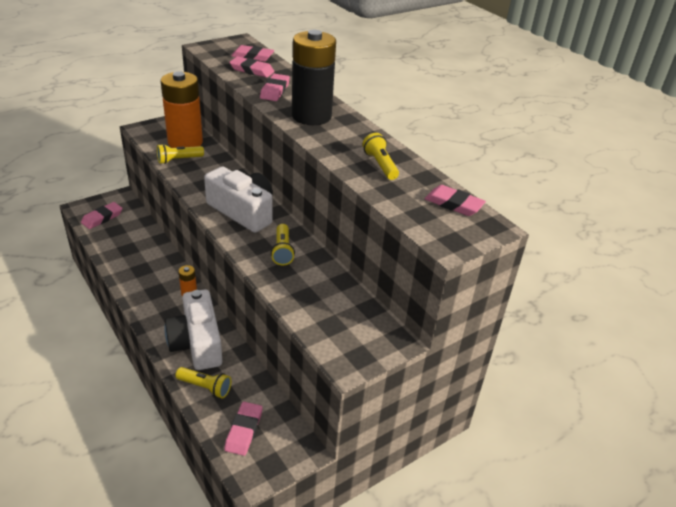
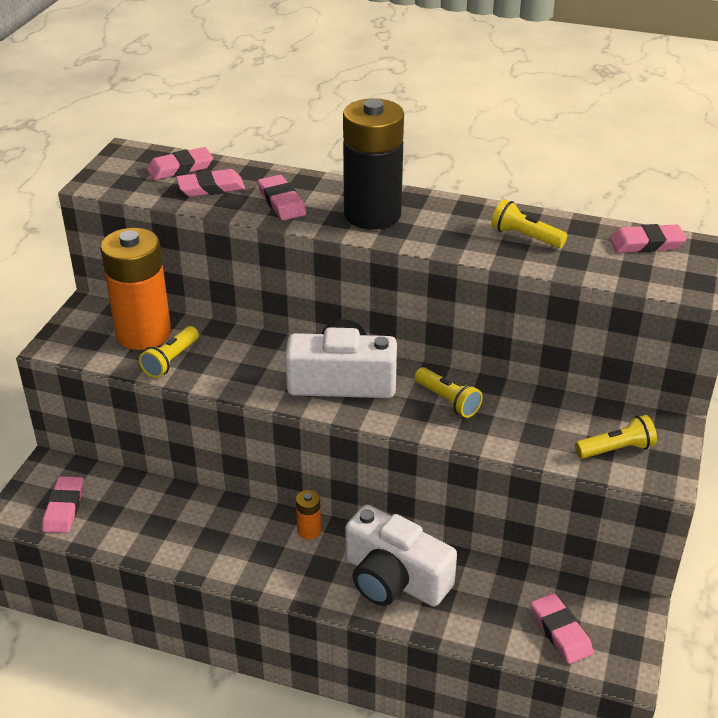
camera: 35 degrees left, 0 degrees up
yellow flashlight [175,367,231,398] -> yellow flashlight moved to [575,415,657,459]

